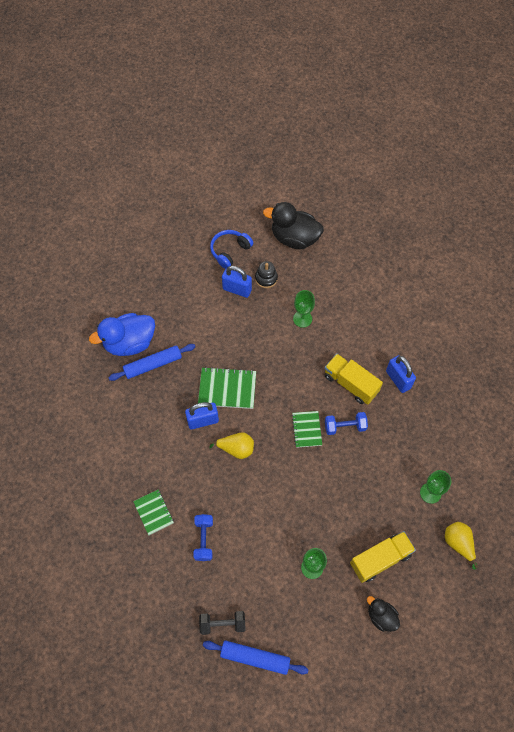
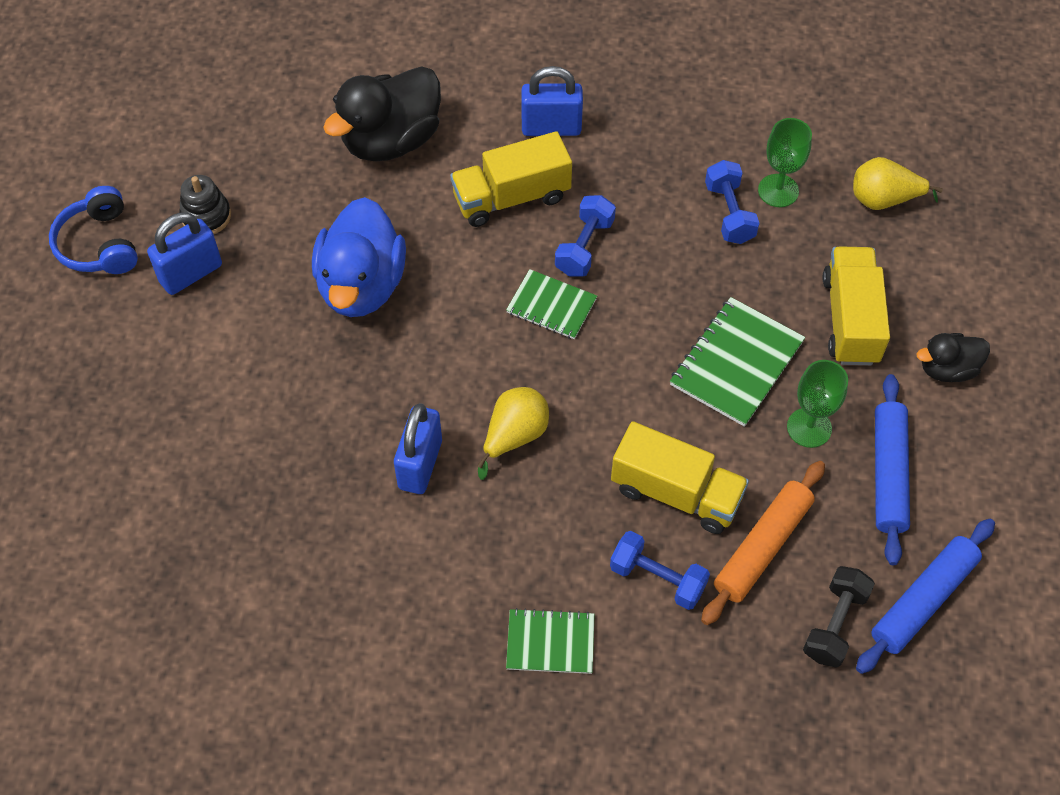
camera: 60 degrees left, 5 degrees down
blue duck [89,313,155,356] -> blue duck moved to [312,197,406,317]
blue rolling pin [108,344,195,381] -> blue rolling pin moved to [875,374,910,565]
green notebook [198,367,256,409] -> green notebook moved to [670,297,805,427]
black duck [263,202,324,249] -> black duck moved to [323,66,441,161]
green goblet [293,290,315,328] -> none
none -> yellow truck [611,421,749,534]
none -> orange rolling pin [701,461,825,625]
none -> blue dumbbell [705,160,759,244]

